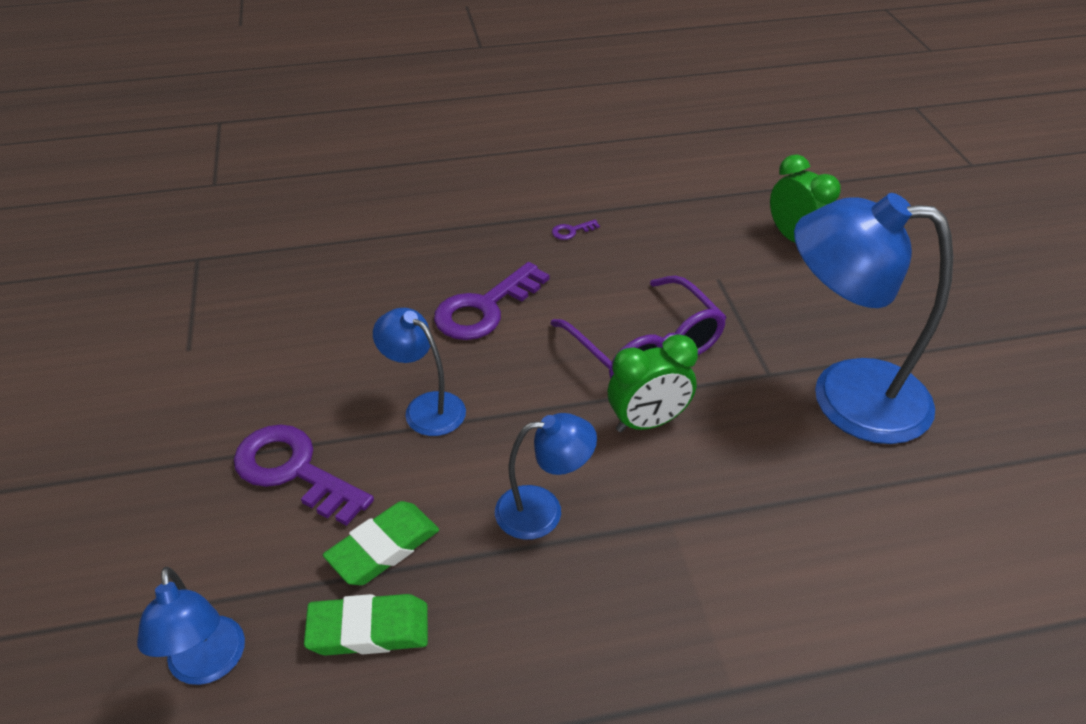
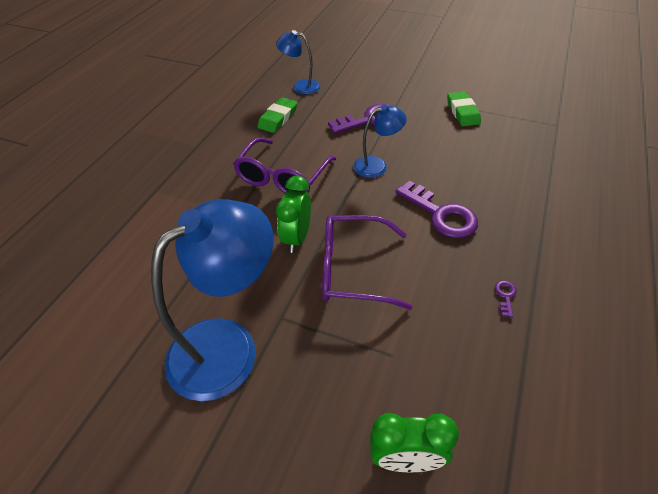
camera: 125 degrees right, 5 degrees up
green eraser [323,501,439,585] -> green eraser moved to [447,91,481,126]
purple key [434,262,550,340] -> purple key turned 150 degrees clockwise [395,180,478,238]
blue lamp [495,413,597,540] -> purple glasses [233,137,337,193]

